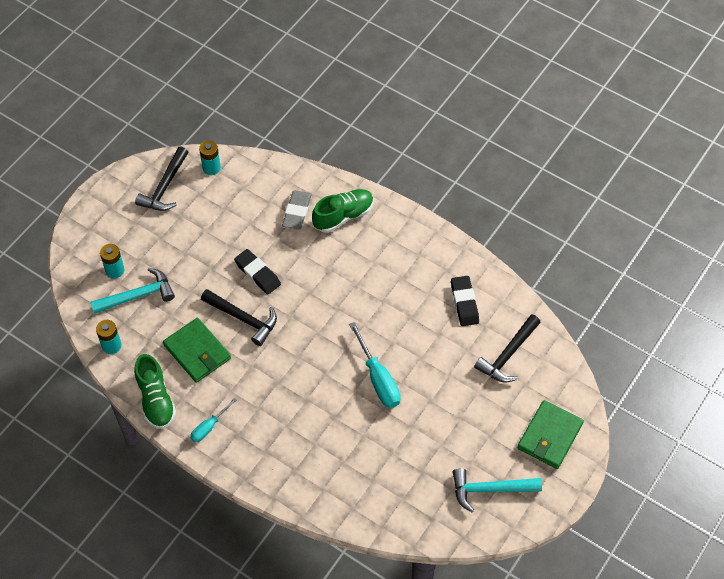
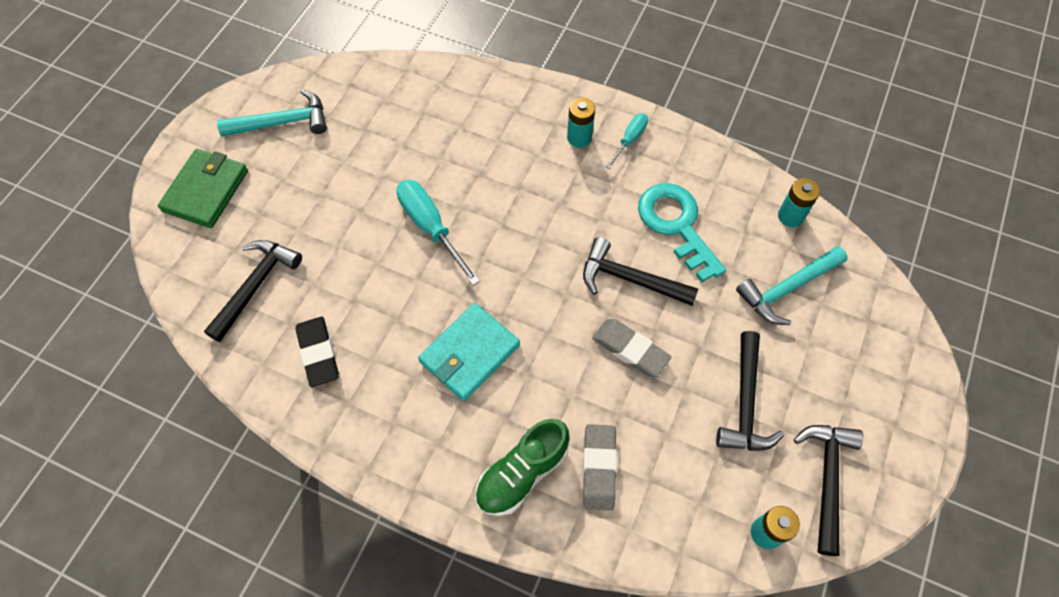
camera: 170 degrees right, 5 degrees up
turquoise battery [100,244,124,278] -> turquoise battery moved to [567,98,595,148]
green shoe [134,354,176,429] -> none
green wallet [163,318,231,383] -> turquoise key [638,183,726,282]
black eraser [234,249,281,295] -> grey eraser [592,319,671,377]
none -> turquoise wallet [418,303,520,401]
none -> black hammer [716,331,784,451]

